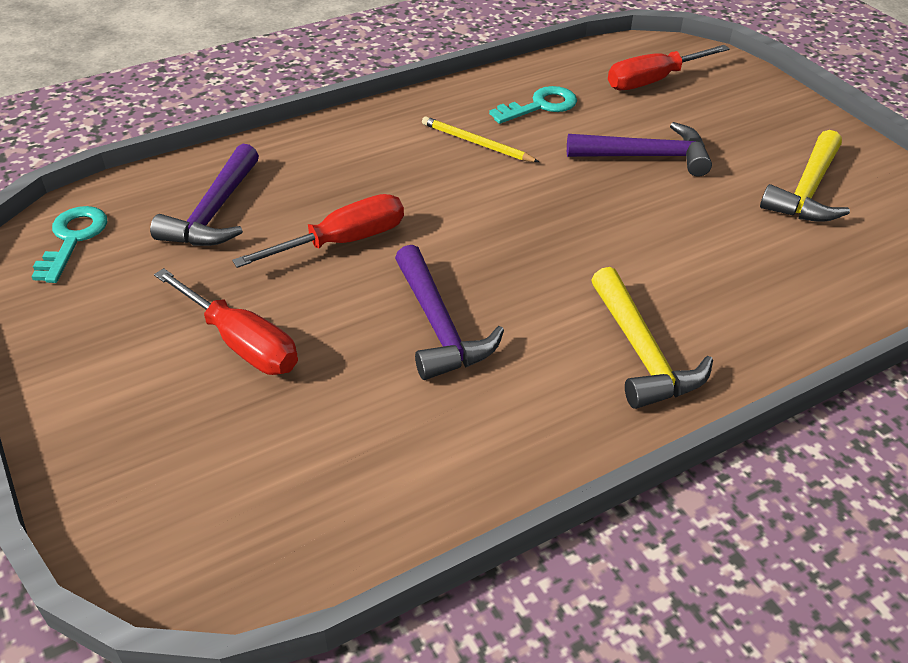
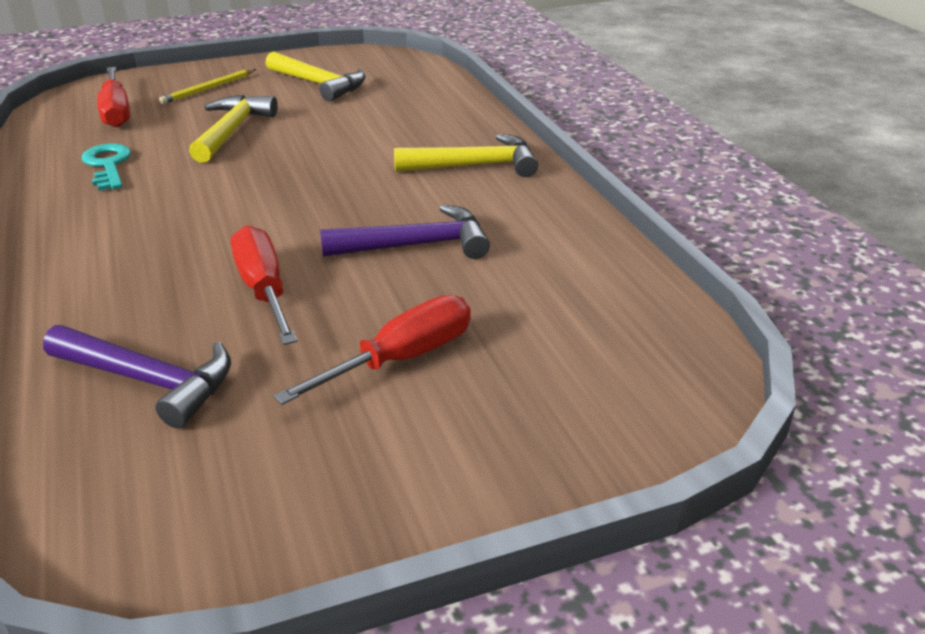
camera: 80 degrees left, 10 degrees down
turquoise key [31,206,107,283] -> none
yellow pencil [422,116,539,162] -> yellow pencil moved to [159,69,256,104]
purple hammer [567,122,712,177] -> yellow hammer [189,95,278,163]

